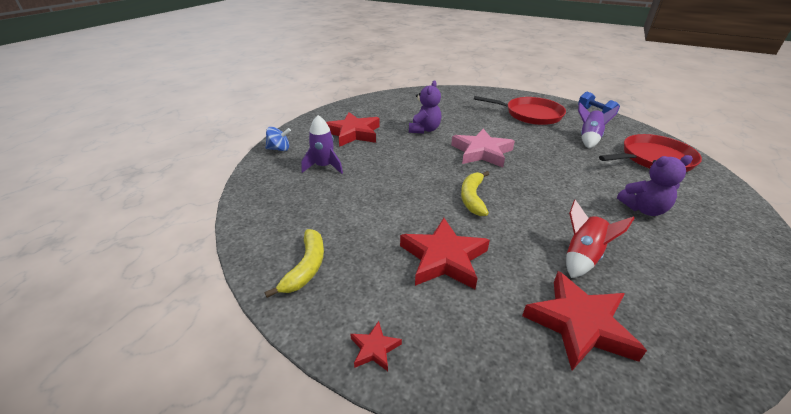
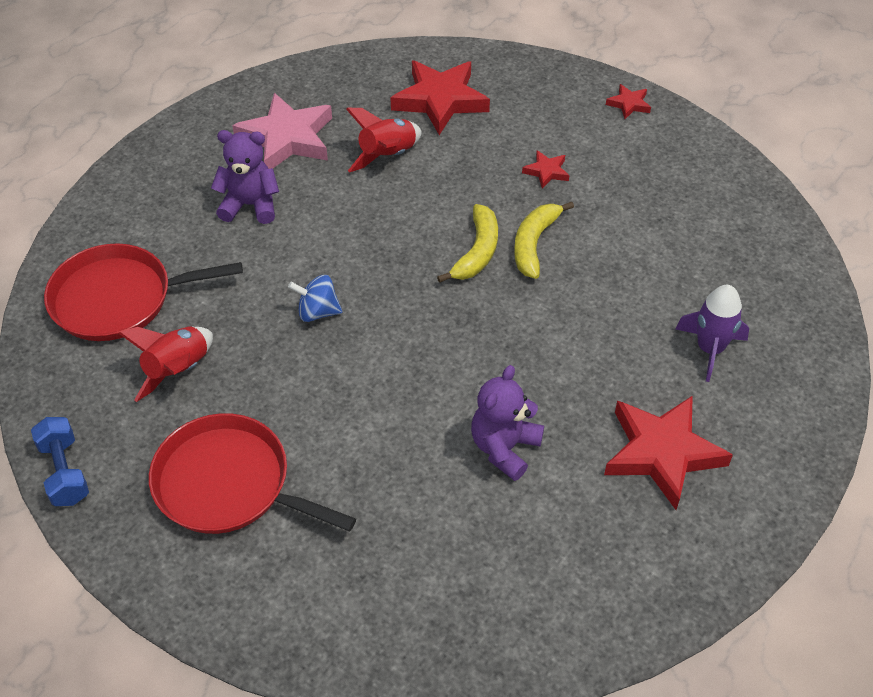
camera: 170 degrees left, 15 degrees up
blue spinning top [265,127,291,151] -> blue spinning top moved to [288,275,342,322]
yellow banana [265,229,324,298] -> yellow banana moved to [514,202,574,279]
red star [400,218,490,289] -> red star [522,150,569,189], size x0.46
pink star [451,129,515,168] -> pink star moved to [232,93,332,169]
purple rocket [578,103,619,148] -> red rocket [118,326,213,402]

